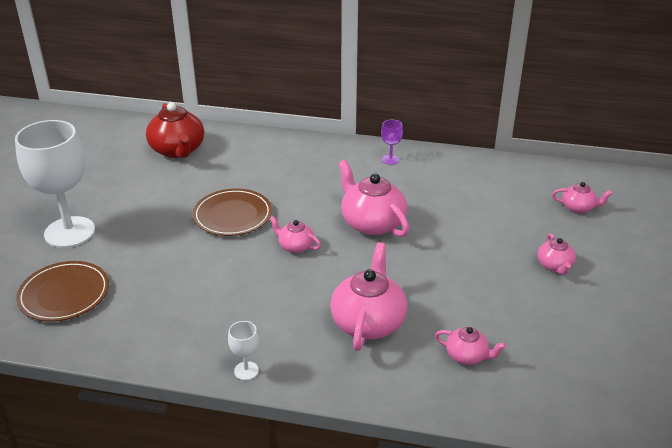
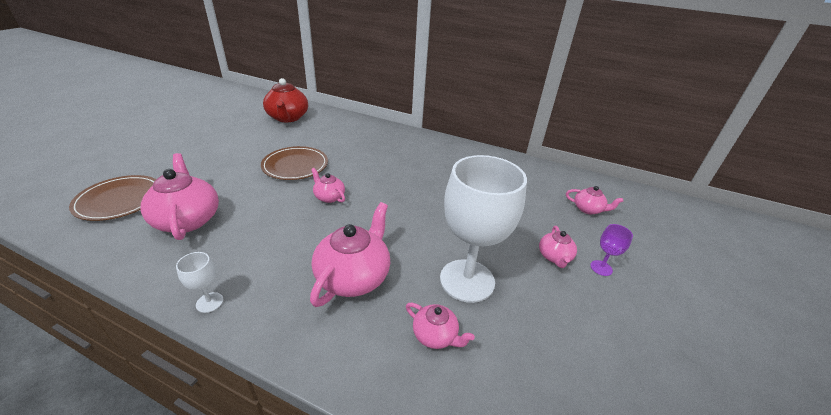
camera: 10 degrees right, 0 degrees up
white goblet [15,120,95,248] -> white goblet moved to [440,155,527,303]
pink teapot [338,160,409,237] -> pink teapot moved to [141,153,219,240]
purple goblet [381,120,403,165] -> purple goblet moved to [590,224,633,276]

